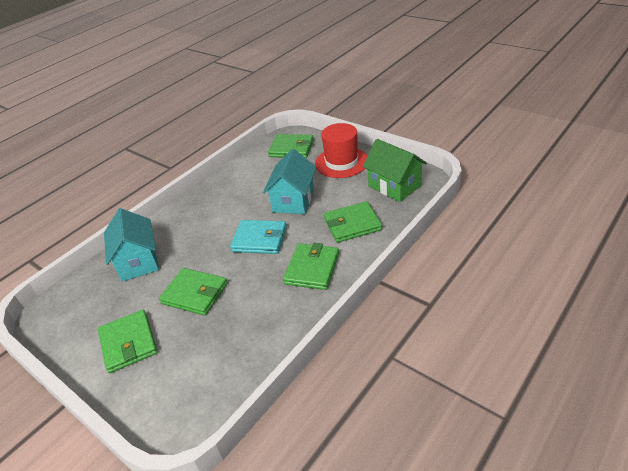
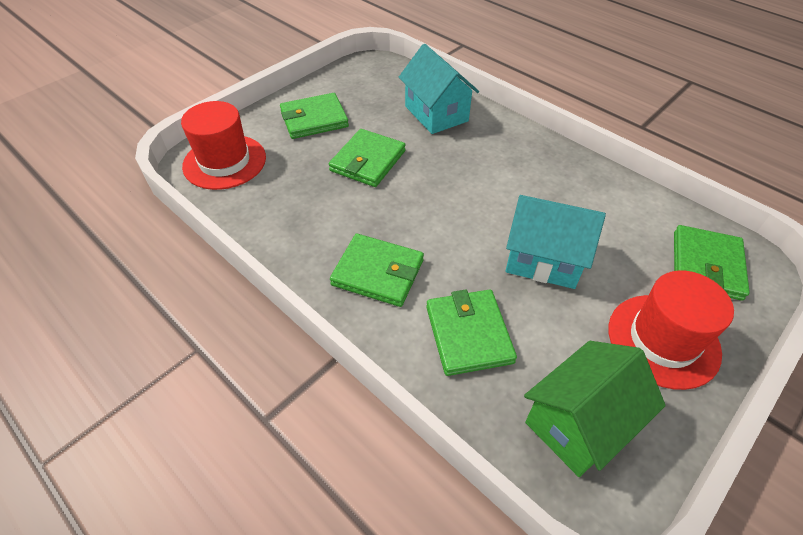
camera: 90 degrees right, 10 degrees up
turquoise house [104,208,159,282] -> turquoise house turned 75 degrees clockwise [399,44,479,134]
turquoise wallet [230,220,287,254] -> none
none -> red hat [181,101,266,190]

